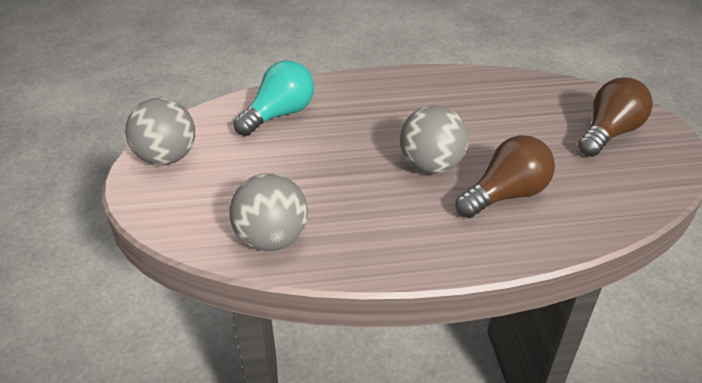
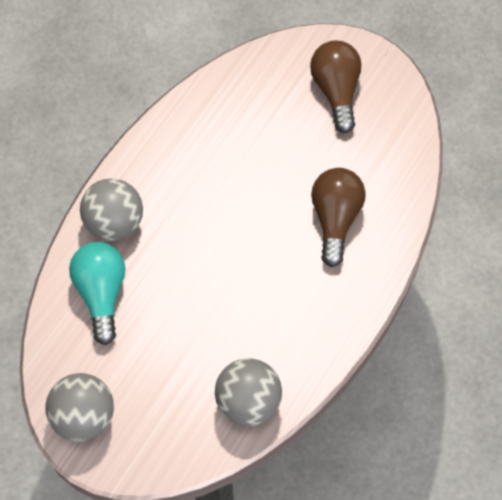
camera: 50 degrees left, 25 degrees up
grey ball [400,105,469,174] -> grey ball moved to [80,178,143,241]

